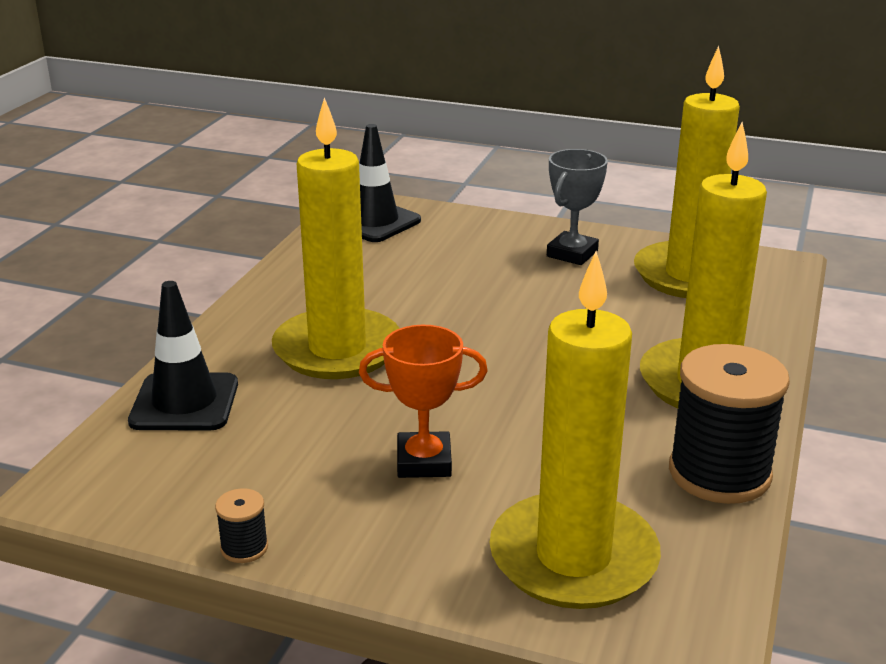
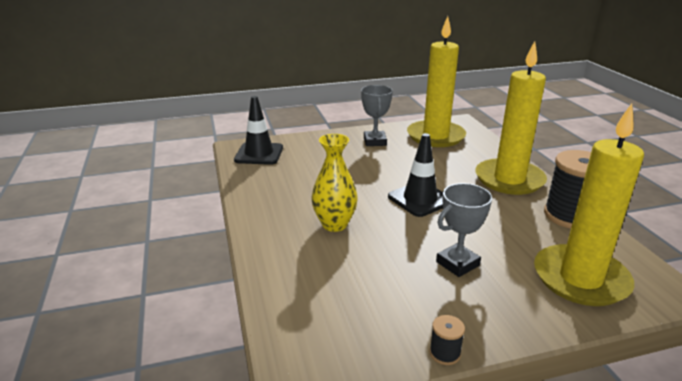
camera: 35 degrees left, 0 degrees up
black traffic cone [128,281,238,430] -> black traffic cone moved to [388,133,443,217]
yellow candle [272,97,400,379] -> yellow vase [311,134,358,232]
orange trophy [359,325,488,478] -> grey trophy [436,183,492,277]

